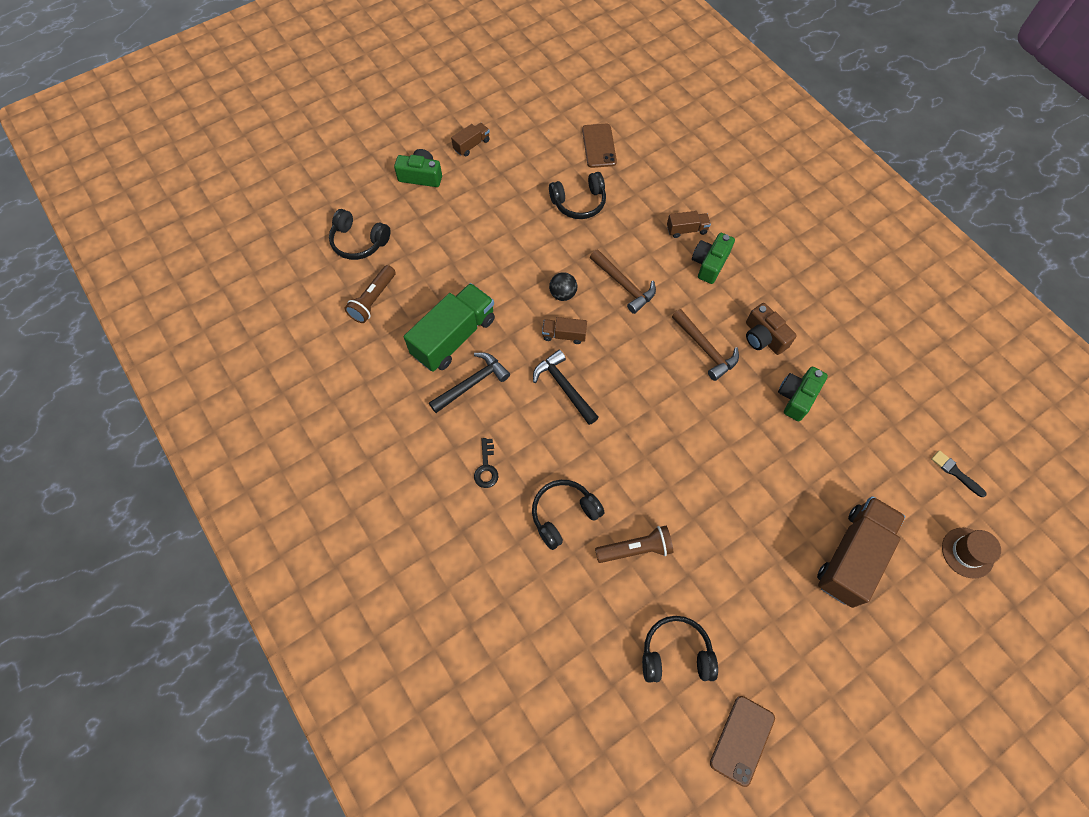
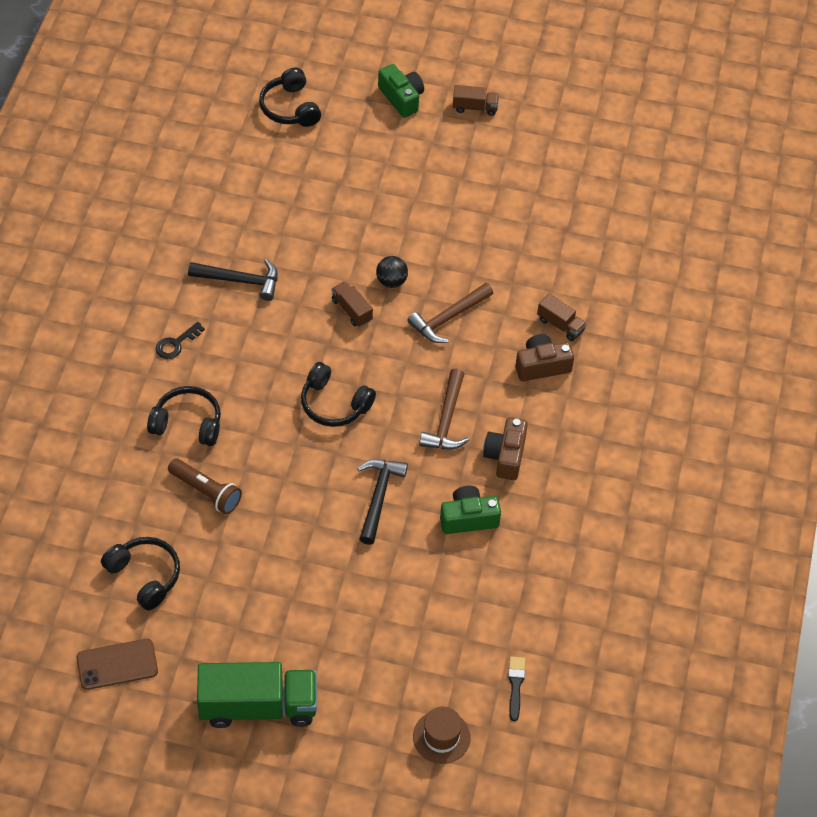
camera: 45 degrees right, 10 degrees down
brown flashlight [344,265,396,323] -> none
green truck [404,283,495,372] -> green truck moved to [197,662,317,728]
black hammer [533,350,599,425] -> black hammer moved to [357,459,408,545]
black headphones [549,172,606,219] -> black headphones moved to [301,362,376,427]
brown phone [582,124,617,168] -> none
brown hammer [590,249,656,314] -> brown hammer turned 45 degrees clockwise [407,283,493,343]
green camera [692,233,735,284] -> brown camera [515,334,574,381]
brown truck [817,496,905,608] -> none

